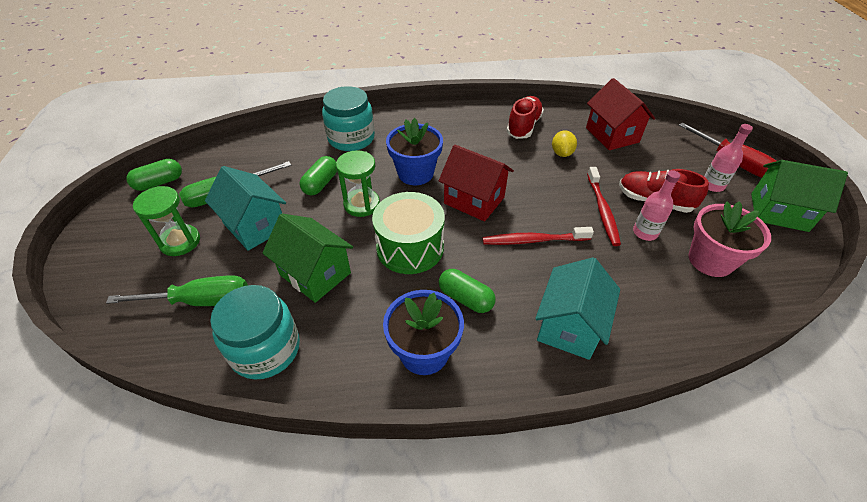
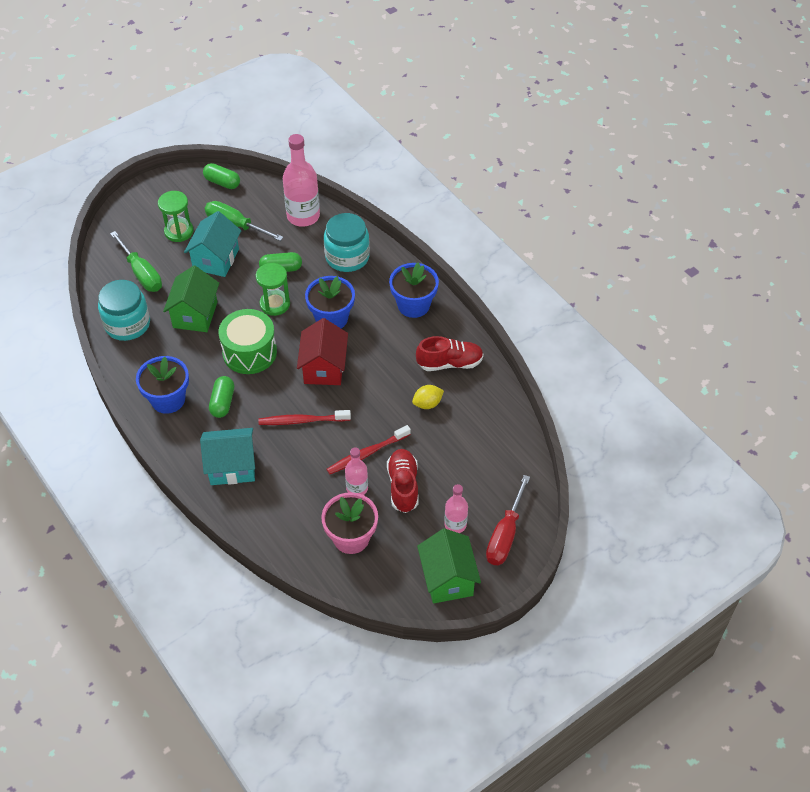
camera: 60 degrees right, 5 degrees up
red toothbrush [483,227,594,245] -> red toothbrush turned 60 degrees counterclockwise [259,410,351,425]
red house [586,78,655,150] -> none
none -> pink bottle [283,134,320,227]
none -> blue flower pot [389,263,439,318]

